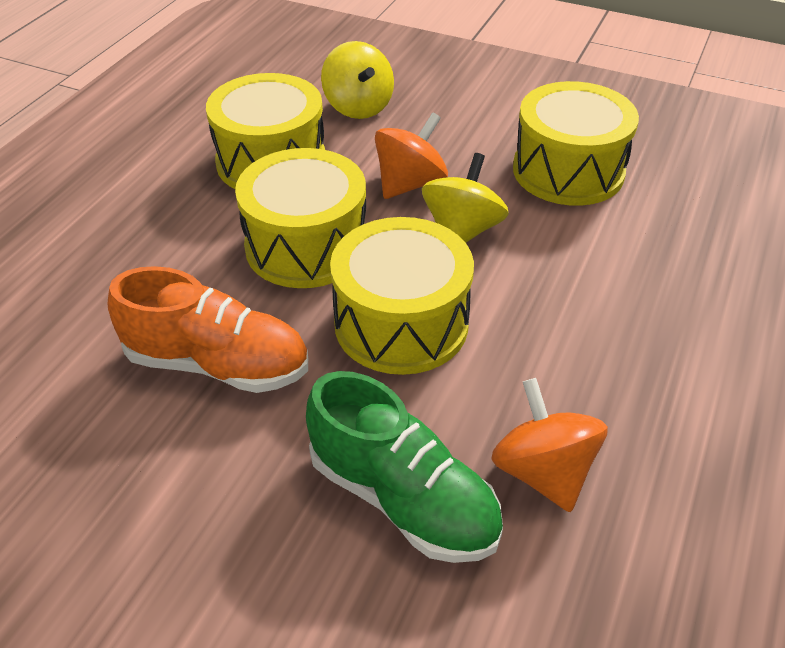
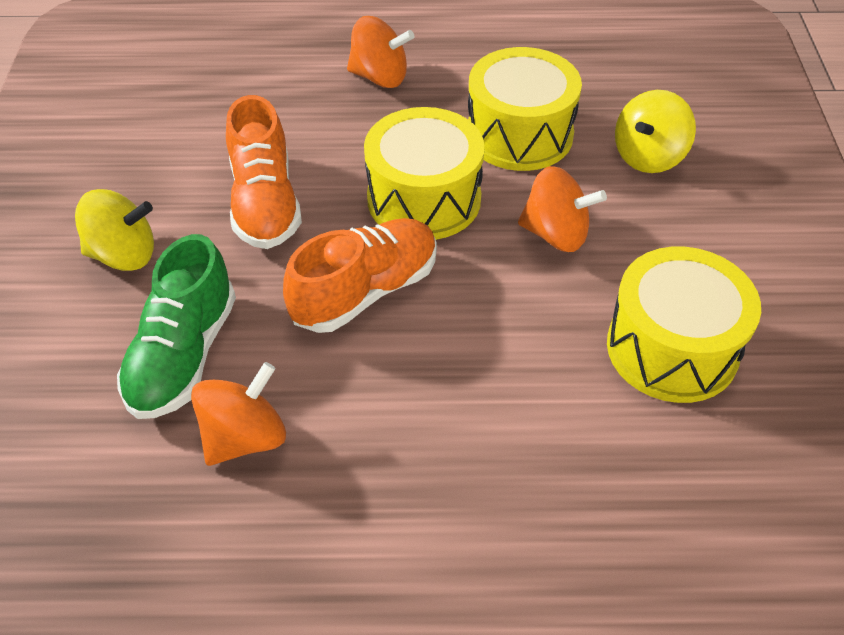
camera: 65 degrees right, 5 degrees up
yellow drum [330,217,474,375] -> orange shoe [283,218,437,333]
yellow spinning top [422,153,508,243] -> yellow spinning top moved to [75,189,154,271]
none -> orange spinning top [347,16,414,88]

